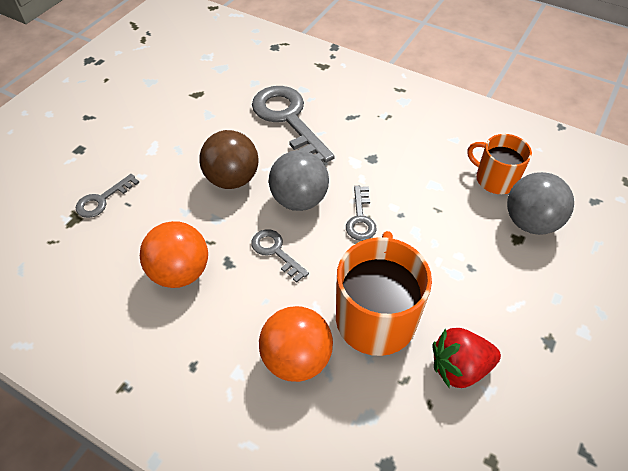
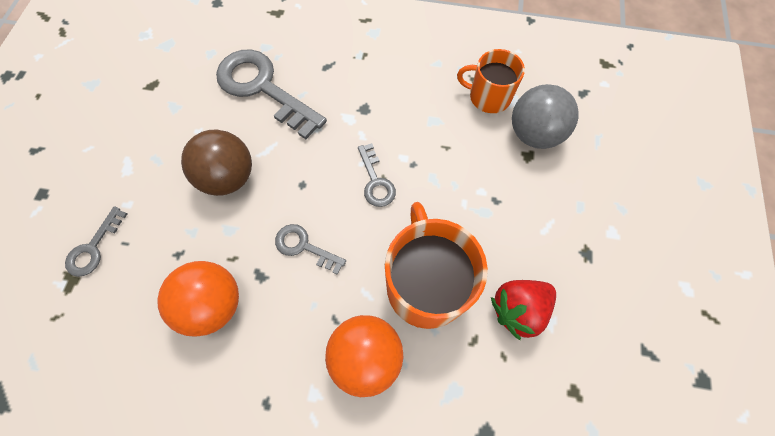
camera: 20 degrees left, 15 degrees up
grey ball [269,150,329,211] -> none

